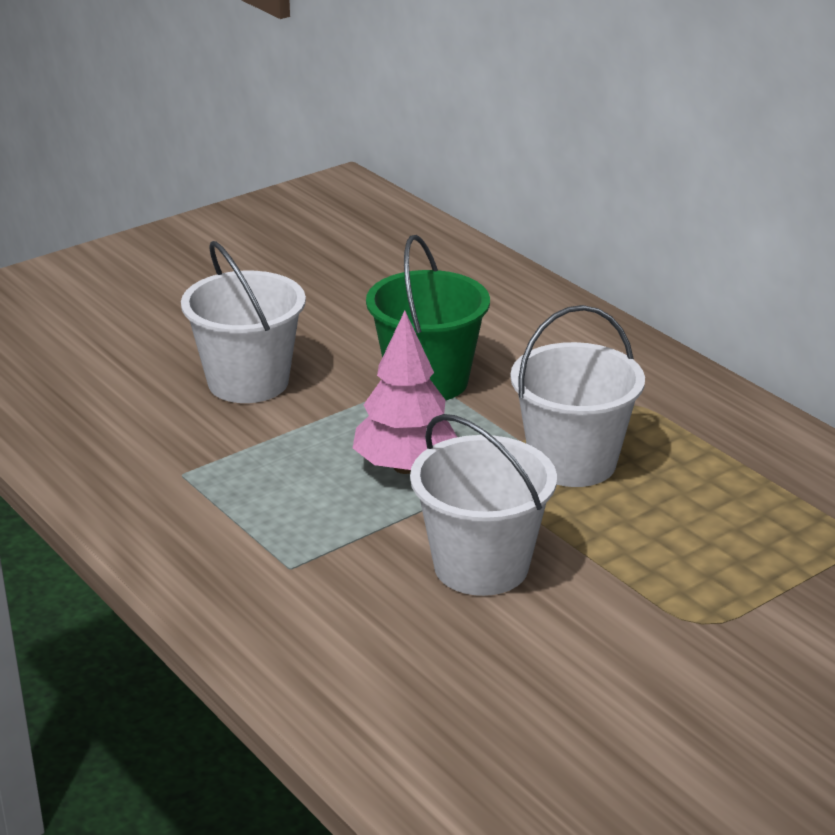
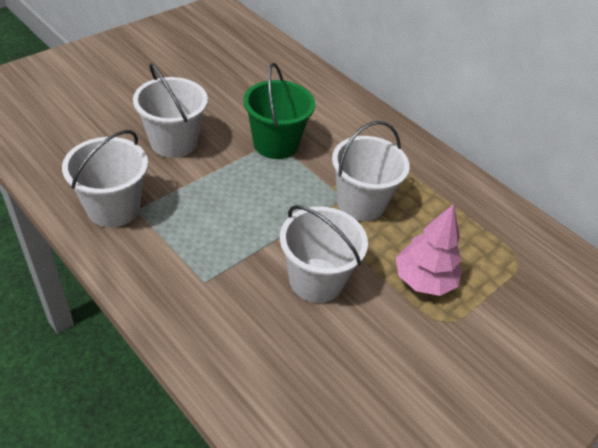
camera: 10 degrees left, 15 degrees up
pink tree [353,311,457,474] -> pink tree moved to [396,204,462,296]
none -> white bucket [62,130,148,227]

